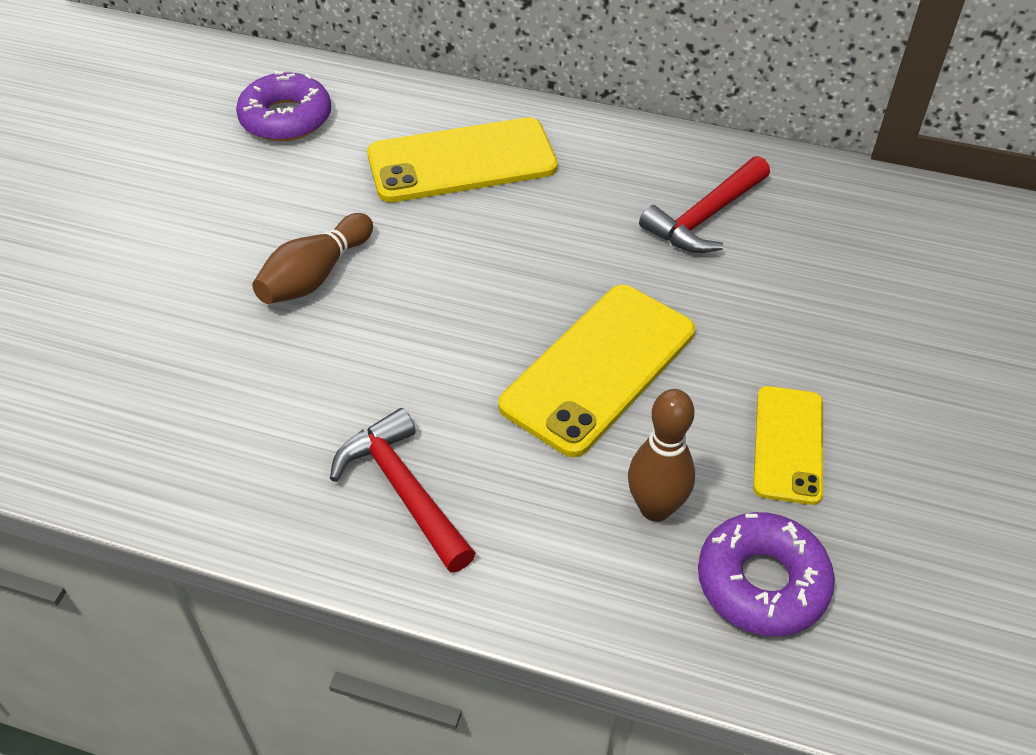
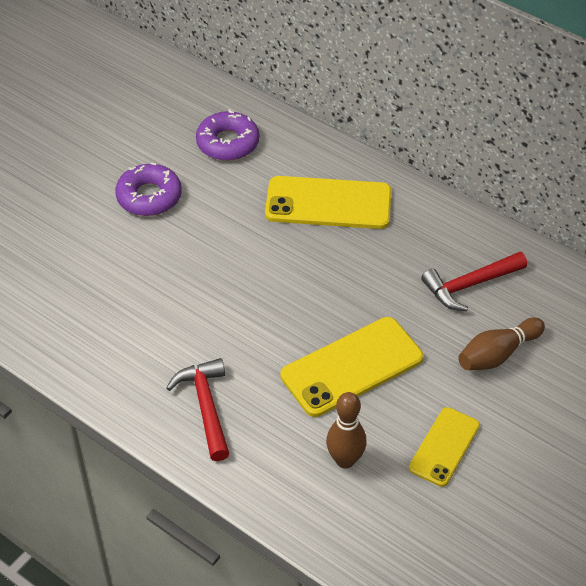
camera: 20 degrees right, 0 degrees up
brown bowling pin [252,213,373,304] -> brown bowling pin moved to [458,317,545,370]
purple donut [698,512,835,636] -> purple donut moved to [115,162,182,216]

